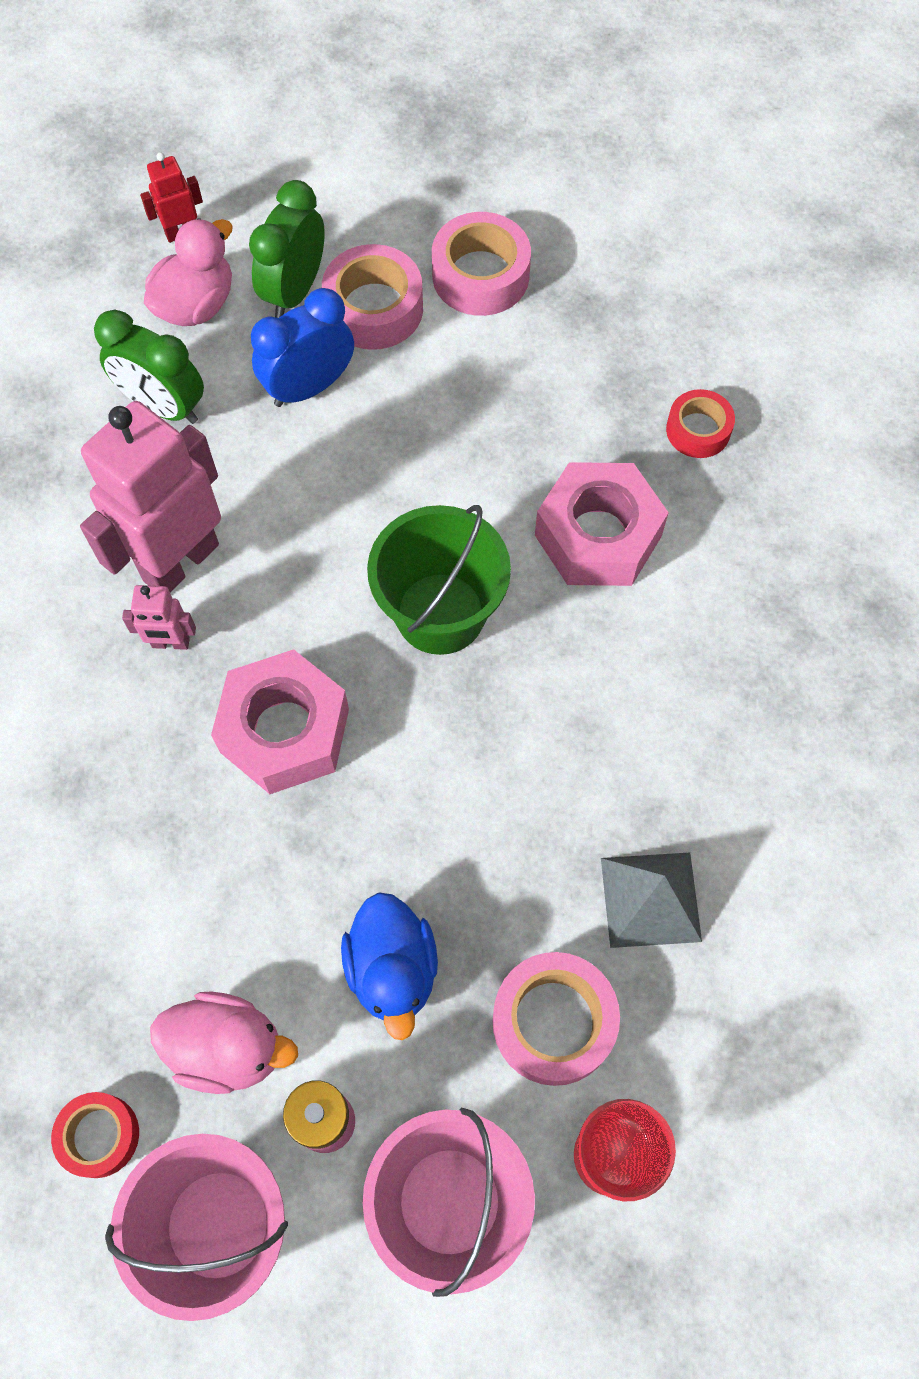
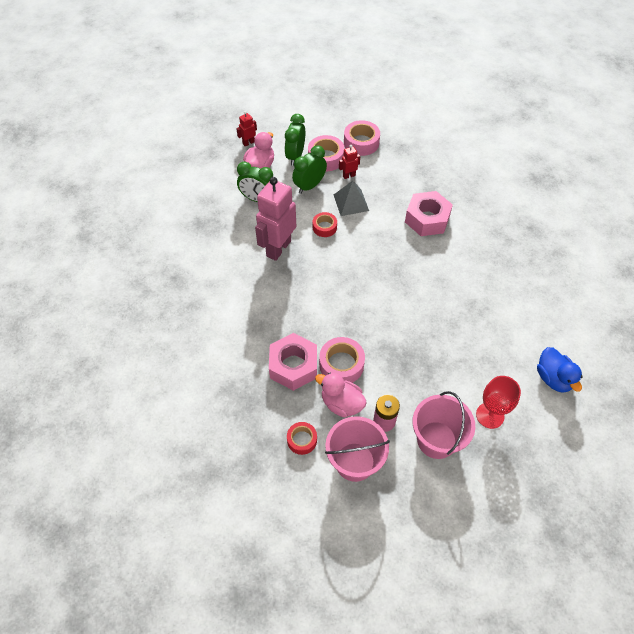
camera: 10 degrees left, 10 degrees down
pink robot [122,585,196,650] -> none
pink duck [150,992,298,1094] -> pink duck turned 150 degrees counterclockwise [315,372,367,418]
pink nut [211,649,349,794] -> pink nut moved to [269,333,317,391]
blue clock [251,288,354,407] -> green clock [292,145,327,194]
blue duck [341,892,438,1040] -> blue duck moved to [537,347,583,393]
green bucket [367,505,511,655] -> none
pink tape [492,952,620,1086] -> pink tape moved to [319,337,365,383]
grey pyramid [601,852,702,948] -> grey pyramid moved to [334,181,369,216]
red tape [666,389,735,458] -> red tape moved to [313,212,337,237]
none -> red robot [339,145,360,179]

